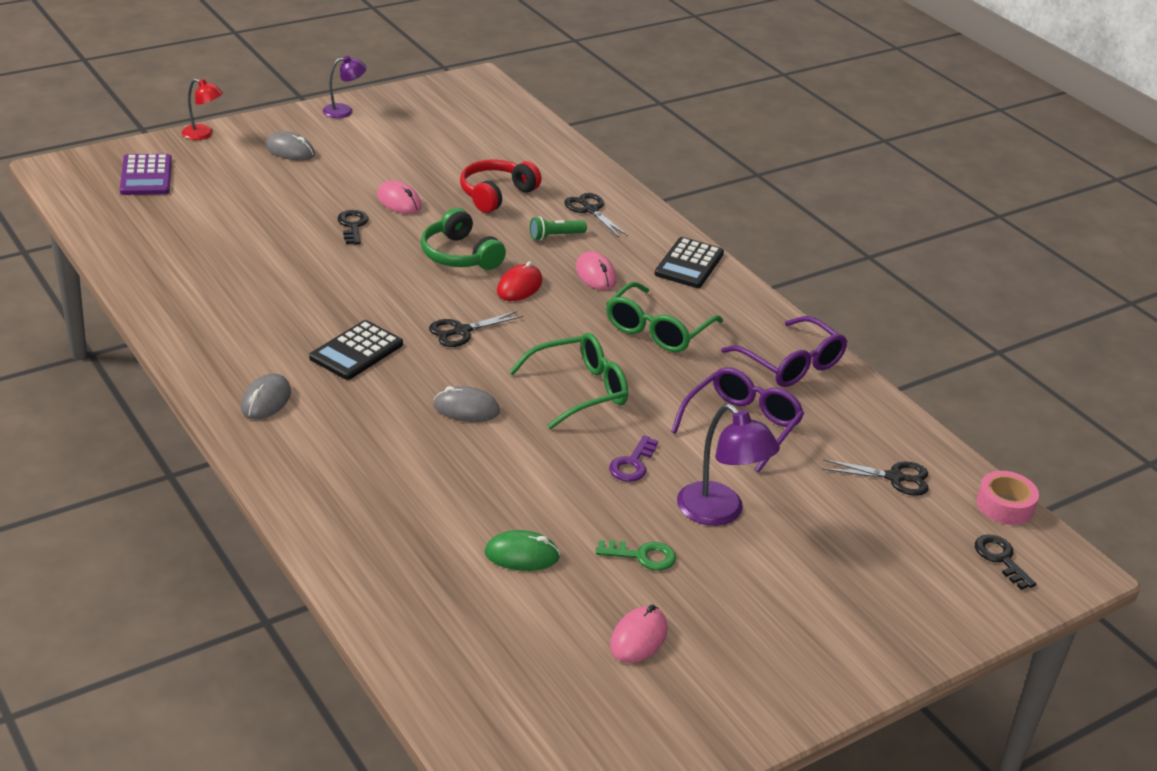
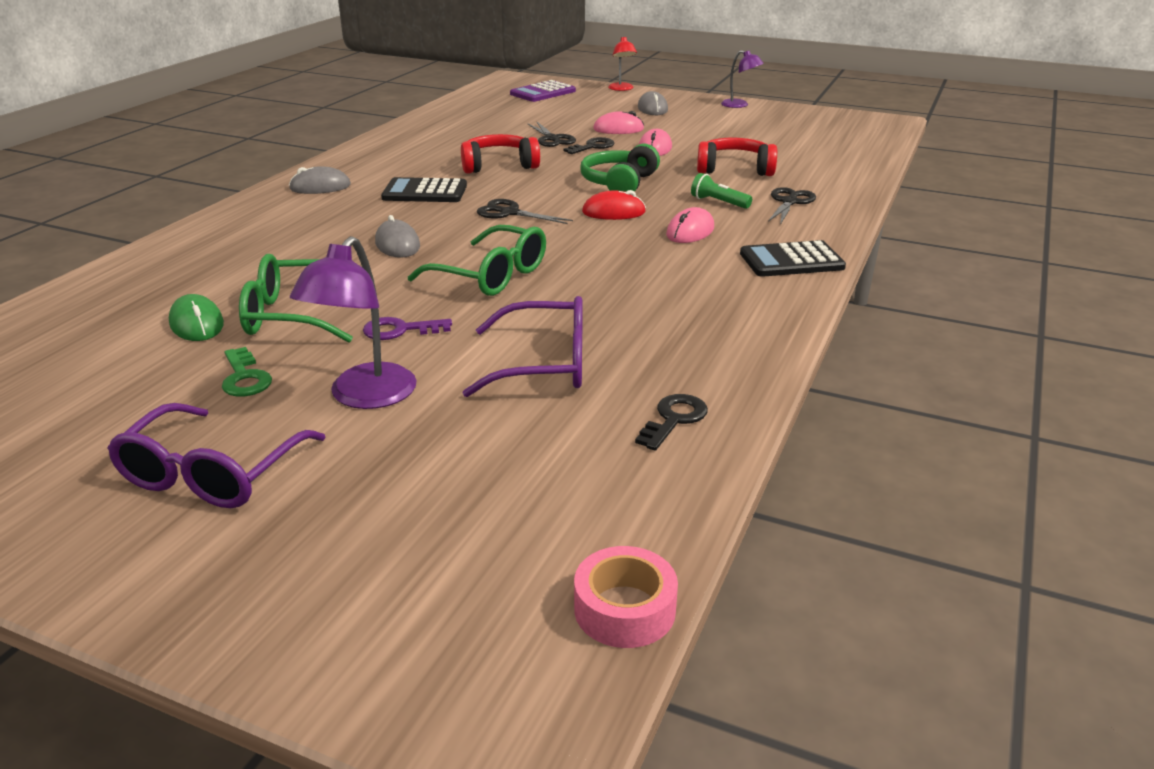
camera: 60 degrees right, 5 degrees down
green glasses [606,282,723,352] -> green glasses moved to [239,254,353,343]
pink mouse [610,604,668,663] -> pink mouse moved to [593,111,644,134]
purple glasses [721,316,847,387] -> purple glasses moved to [107,403,326,508]
black scissors [822,459,929,496] -> black scissors moved to [528,121,576,147]
black key [975,535,1037,590] -> black key moved to [635,394,708,451]
none -> red headphones [461,134,540,174]

